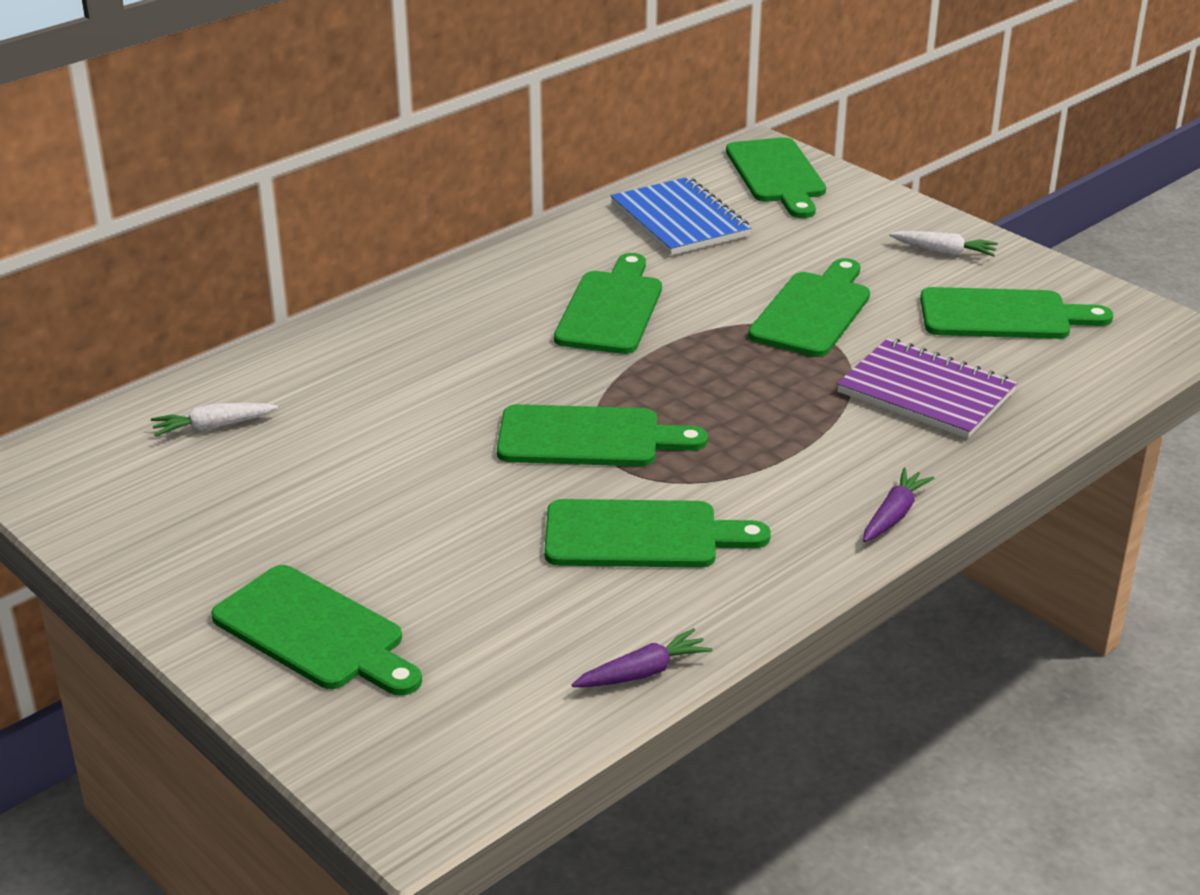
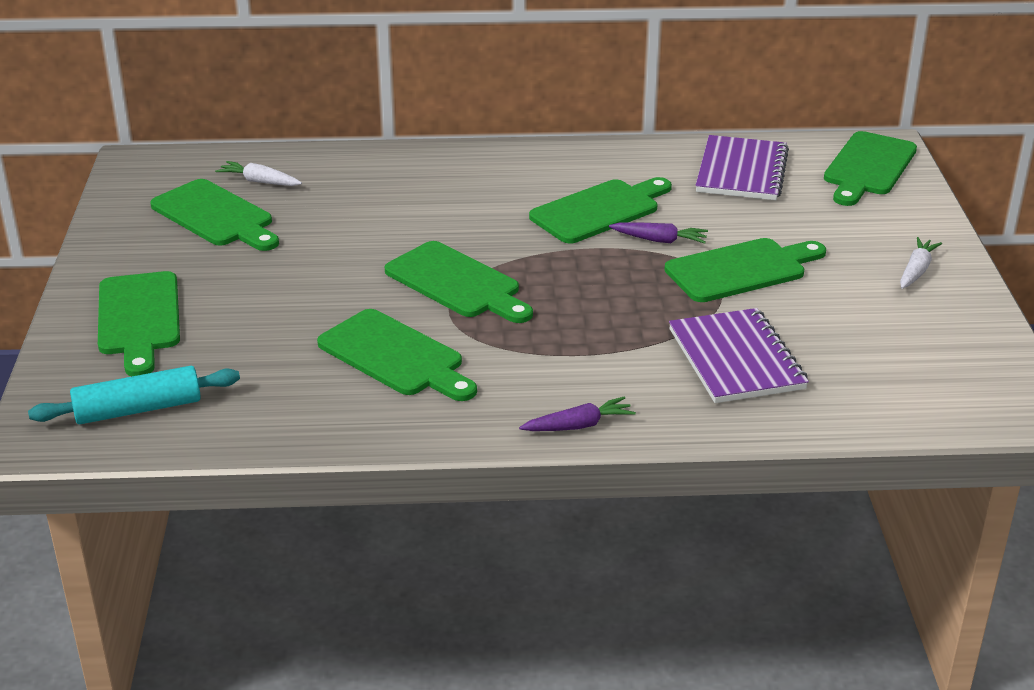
camera: 40 degrees right, 0 degrees up
purple carrot [572,628,713,687] -> purple carrot moved to [609,222,708,244]
blue notebook [611,177,751,255] -> purple notebook [696,135,789,200]
white carrot [889,231,998,257] -> white carrot turned 120 degrees counterclockwise [900,237,942,289]
green cutting board [920,287,1113,339] -> green cutting board moved to [150,179,279,251]
none -> turquoise rolling pin [28,366,240,424]

